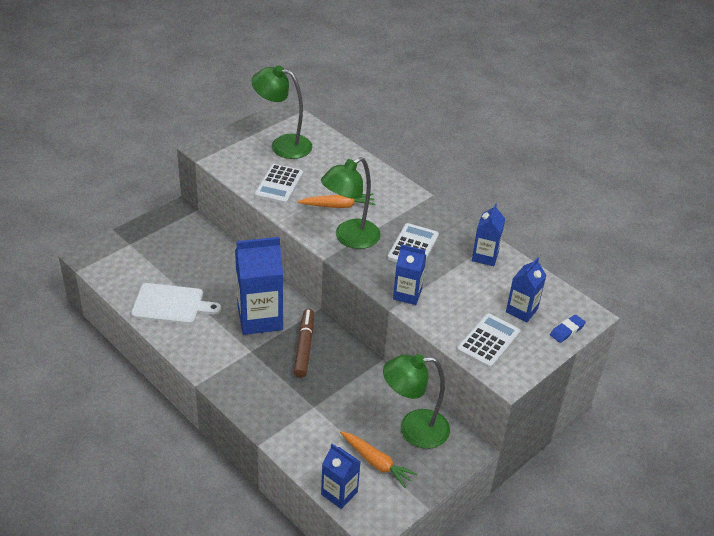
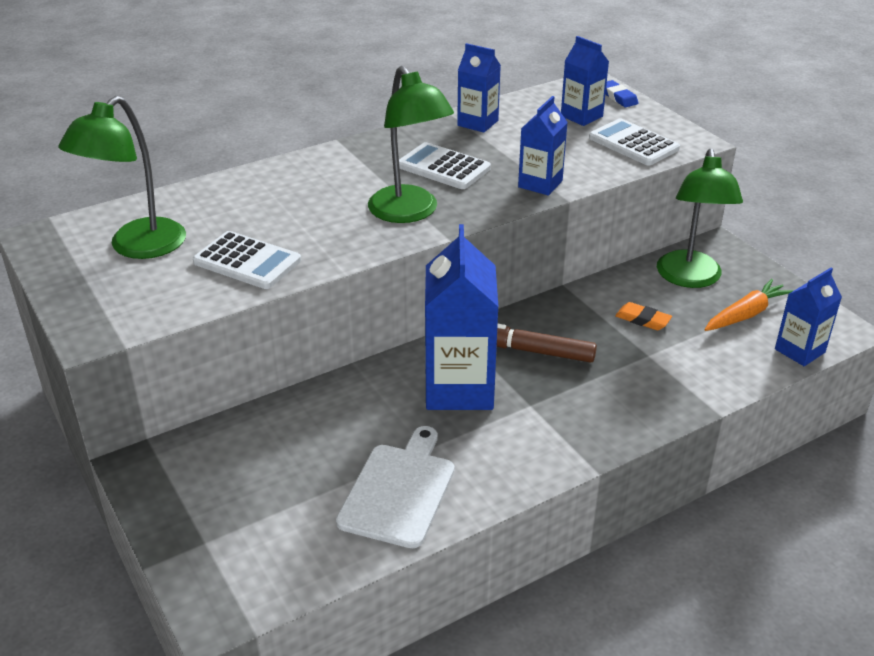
camera: 75 degrees left, 5 degrees down
orange carrot [298,193,376,208] -> none
none -> orange eraser [615,302,672,330]

